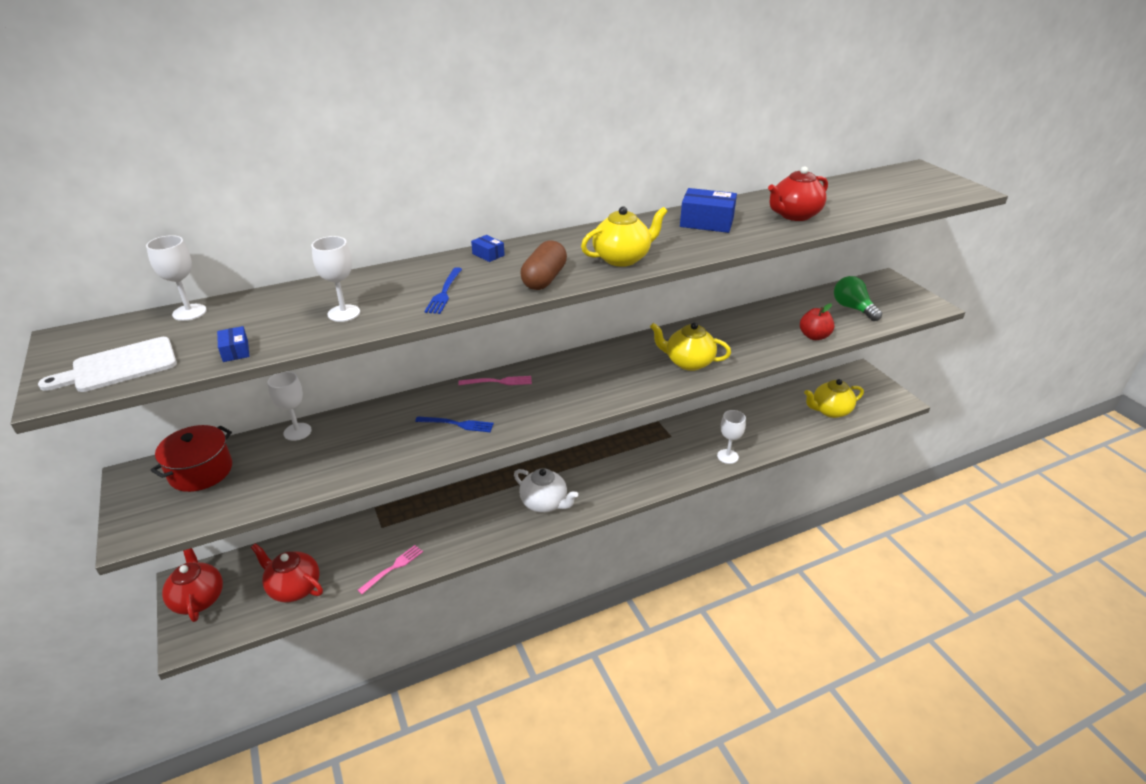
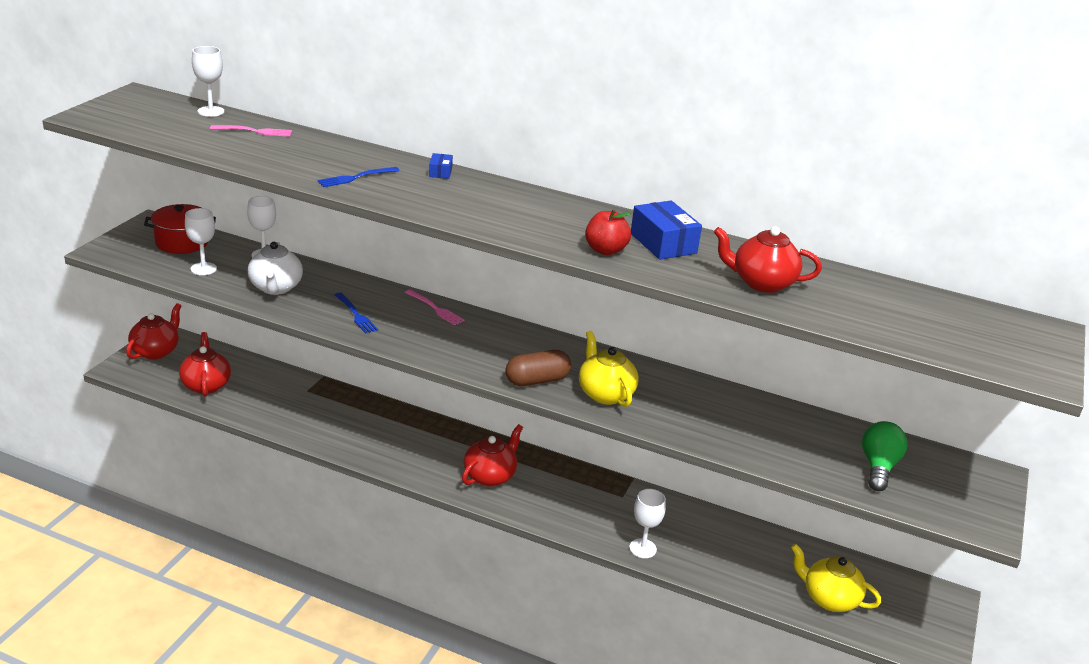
camera: 45 degrees right, 5 degrees down
white cutting board [38,337,177,392] -> none
blue box [217,326,250,362] -> none
white goblet [312,236,360,322] -> white goblet moved to [185,208,217,275]
pink fork [358,545,423,594] -> pink fork moved to [210,125,292,137]
white teapot [514,468,578,513] -> white teapot moved to [248,242,303,295]
brown capsule [520,241,567,290] -> brown capsule moved to [505,350,571,386]
yellow teapot [581,206,668,267] -> none
red apple [800,304,834,340] -> red apple moved to [585,209,631,255]
none -> red teapot [462,424,523,487]

